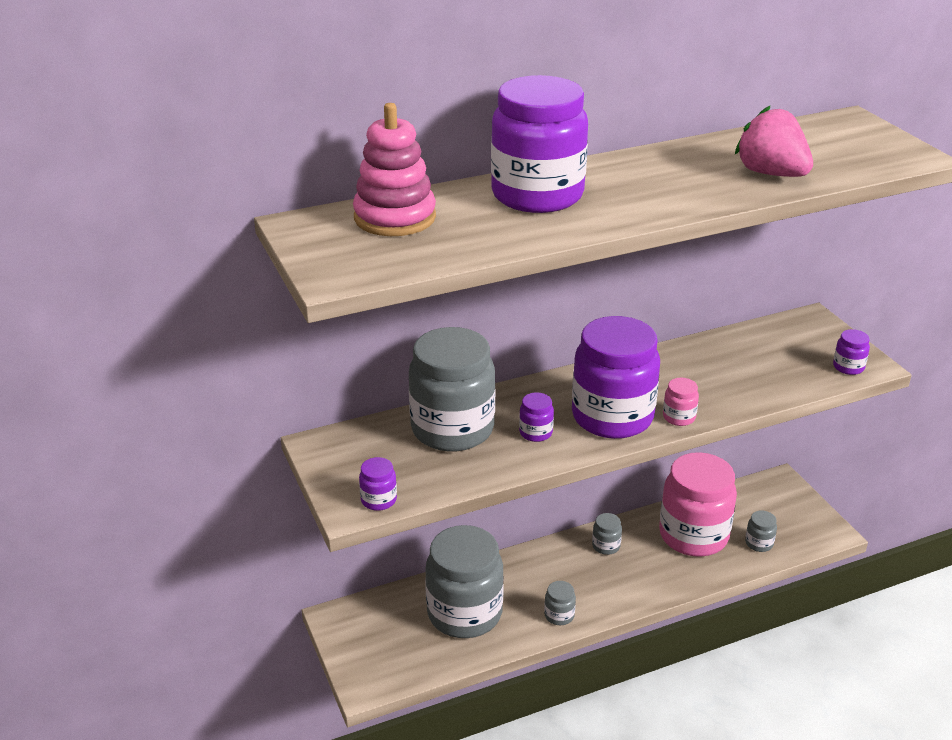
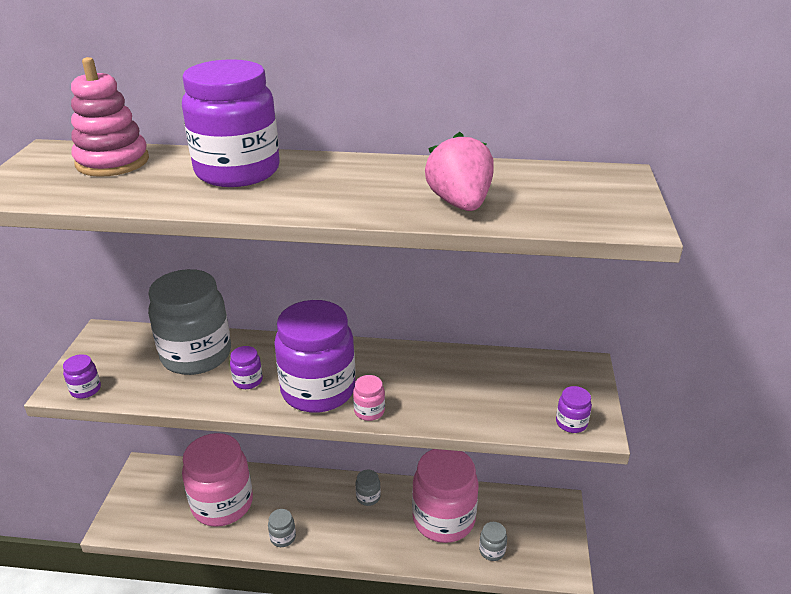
camera: 30 degrees right, 0 degrees up
grey jar [425,525,504,638] -> pink jar [182,433,253,527]

